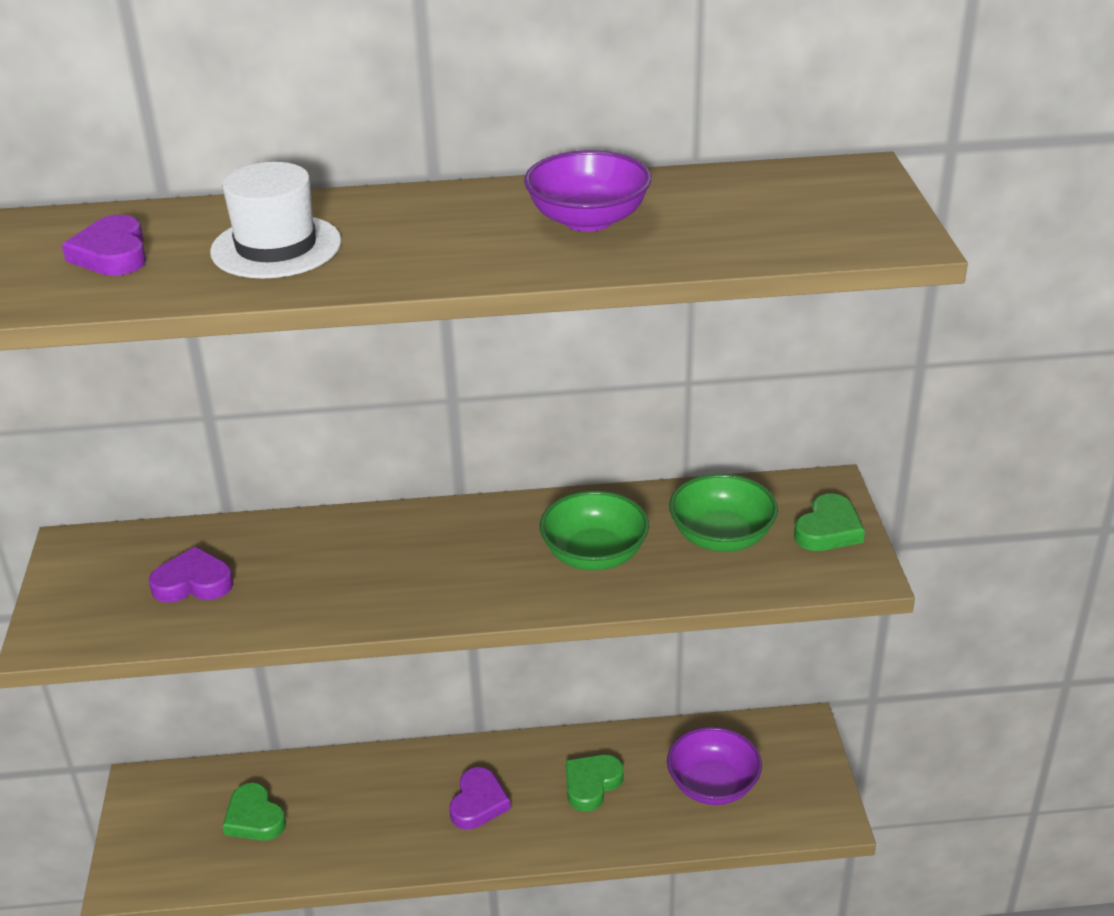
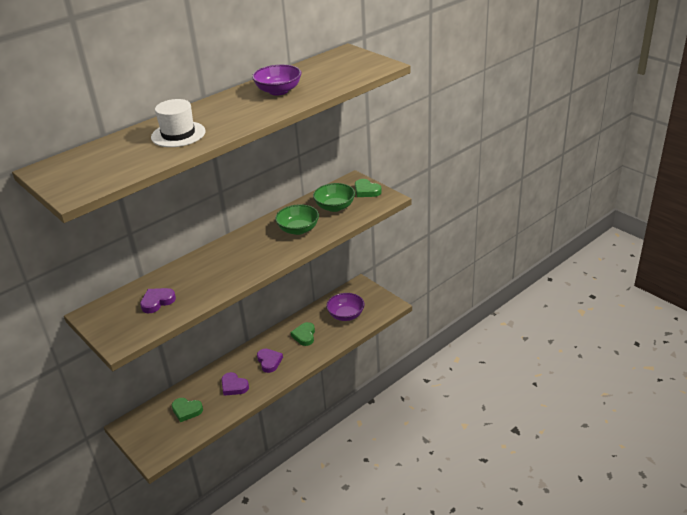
camera: 35 degrees left, 0 degrees up
purple heart [62,215,146,276] -> purple heart moved to [222,372,249,396]
green heart [794,494,865,551] -> green heart turned 135 degrees clockwise [355,179,382,197]

